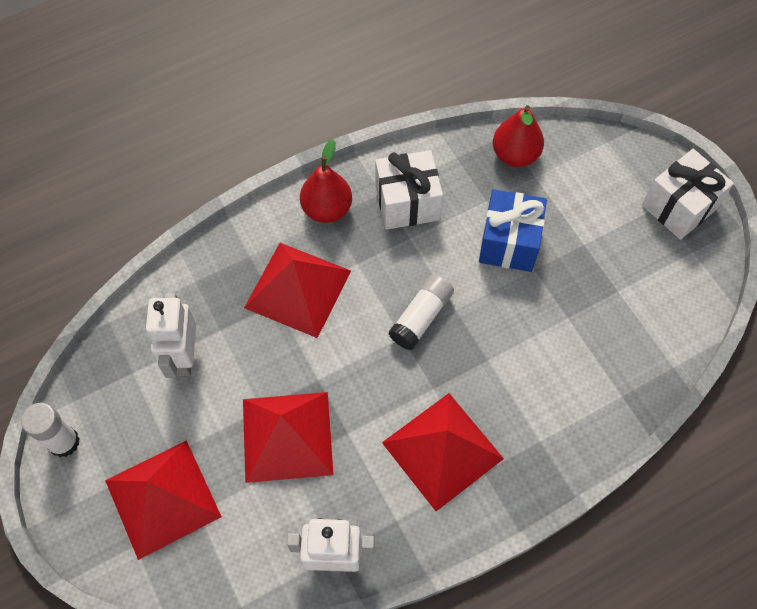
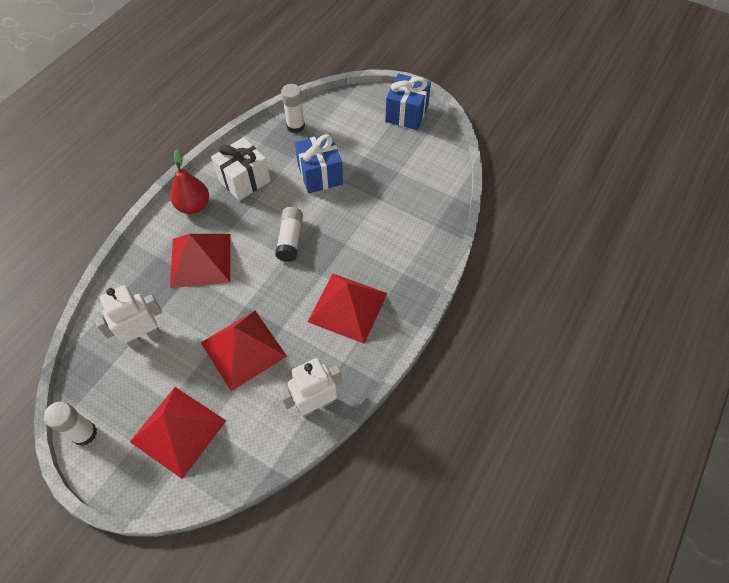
camera: 30 degrees left, 5 degrees down
white robot [146,293,196,378] -> white robot turned 90 degrees clockwise [95,285,162,349]
red pear [493,105,544,167] -> white glue stick [281,84,305,133]
white gift [642,149,734,240] -> blue gift [385,73,431,130]

